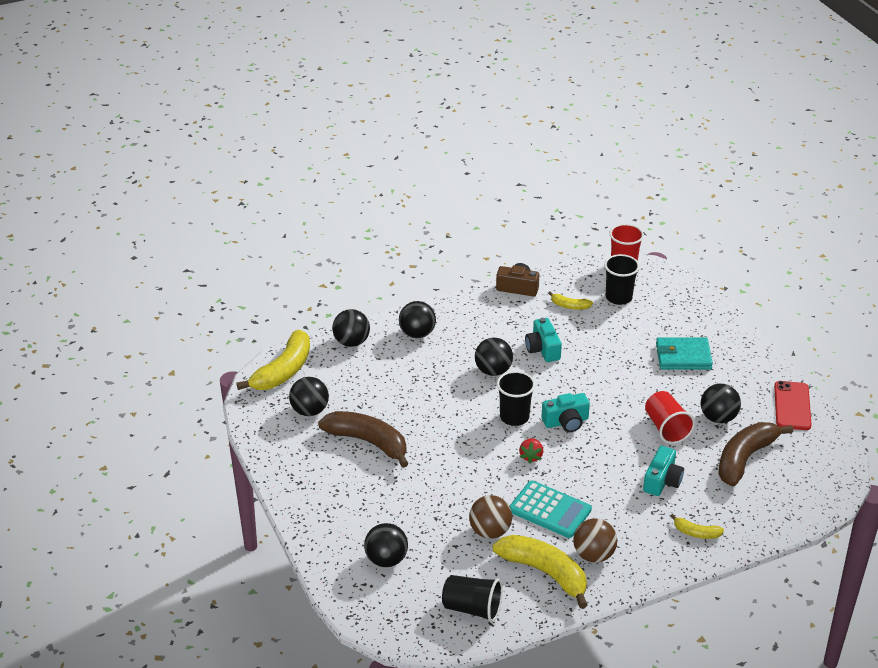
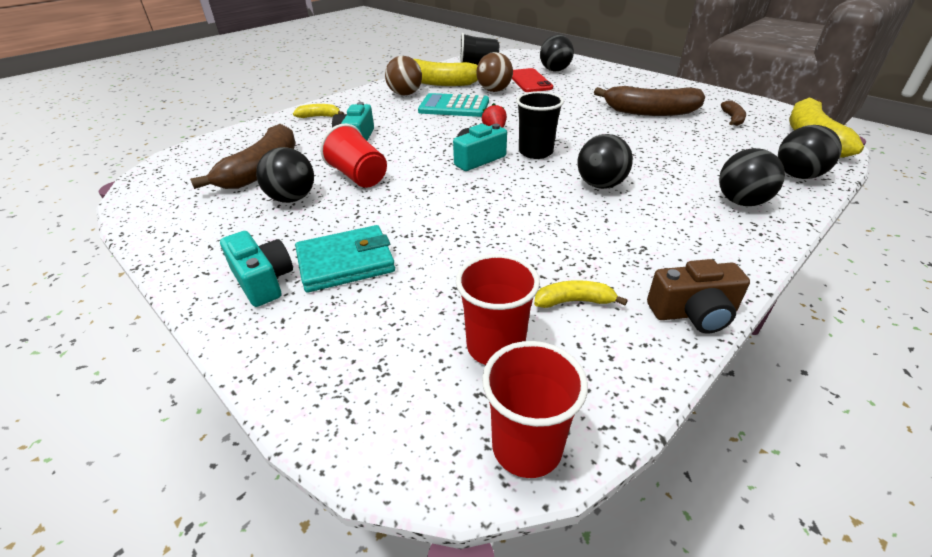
camera: 160 degrees right, 0 degrees up
black ball [289,377,329,416] -> brown banana [721,100,746,126]
turquoise camera [525,318,562,362] -> turquoise camera moved to [220,231,293,307]
black cup [604,254,640,305] -> red cup [456,254,540,365]
red phone [774,381,812,430] -> red phone moved to [512,68,553,92]

